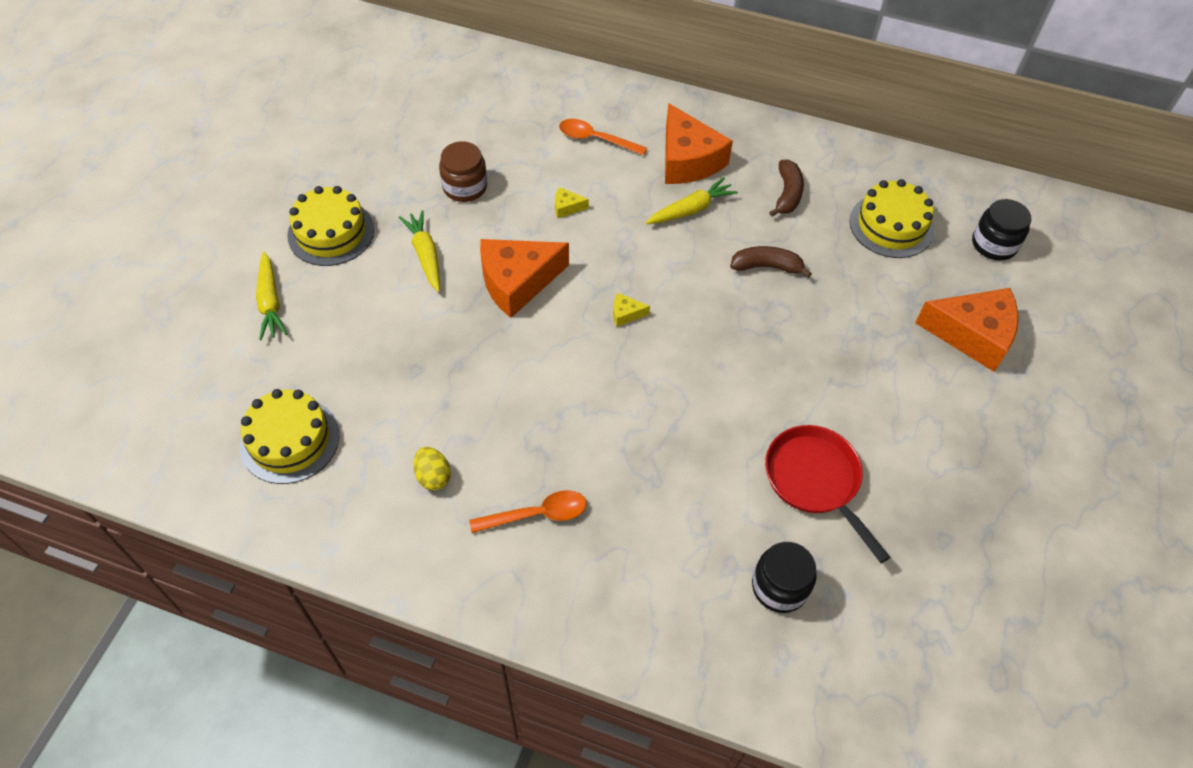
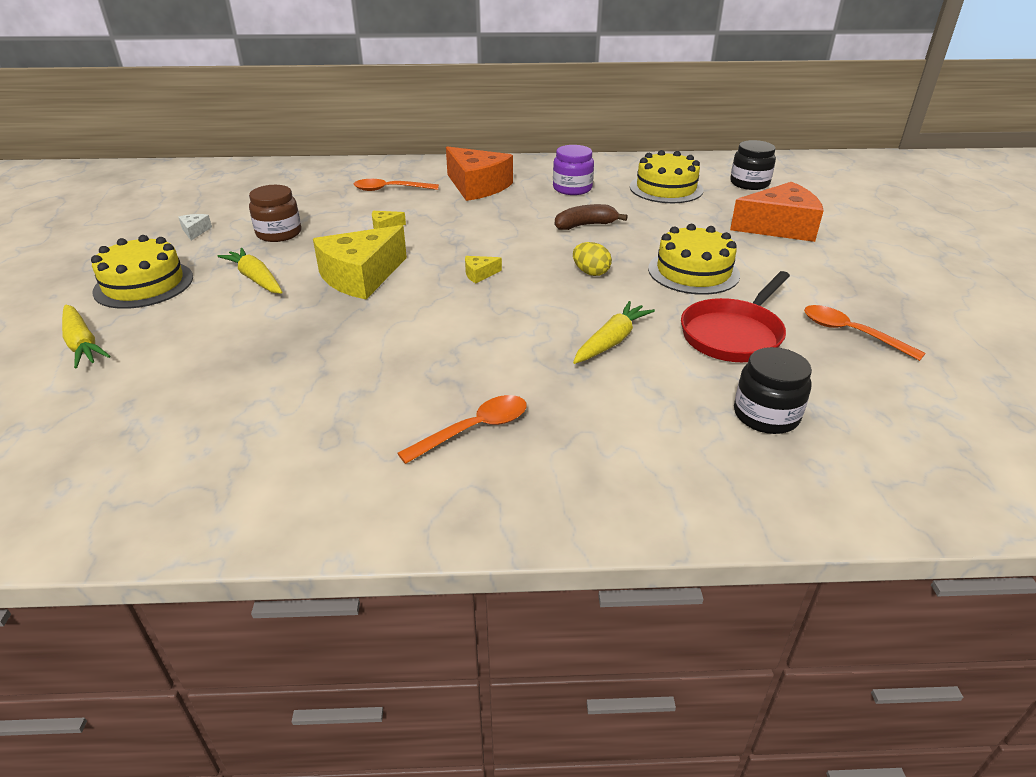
camera: 20 degrees left, 20 degrees down
yellow cake [240,389,340,484] -> yellow cake moved to [648,224,740,295]
yellow egg [413,447,451,491] -> yellow egg moved to [573,242,612,276]
orange cheese [480,239,569,318] -> yellow cheese [313,225,407,300]
yellow carrot [646,177,738,224] -> yellow carrot moved to [573,301,655,364]
red pan [765,425,891,563] -> red pan turned 90 degrees counterclockwise [681,271,790,362]
brown banana [769,159,804,217] -> purple jar [553,145,594,195]
none -> white cheese [179,214,212,241]
none -> orange spoon [804,305,926,361]

